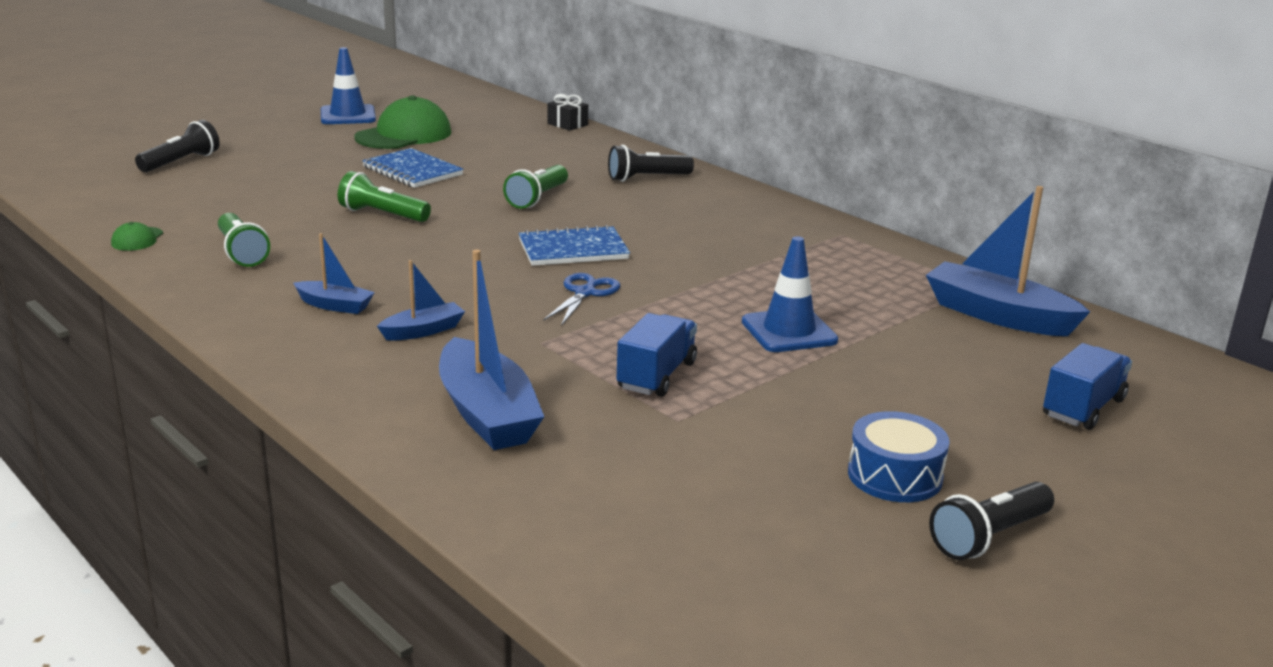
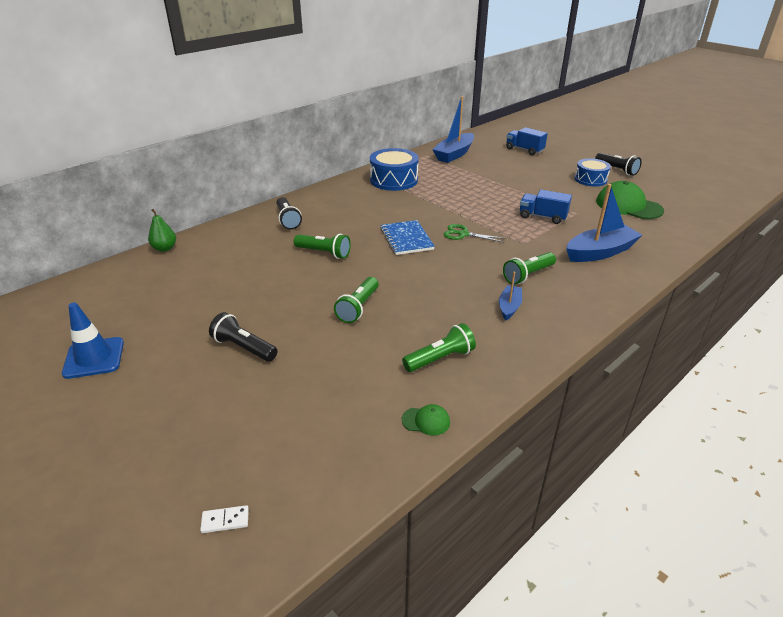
camera: 90 degrees left, 10 degrees up
black flashlight [135,120,220,172] -> black flashlight moved to [209,312,277,362]
green cap [354,95,451,149] -> green cap moved to [596,181,664,219]
blue notebook [362,148,464,188] -> none
blue boat [377,260,465,341] -> green flashlight [503,252,556,285]
blue scissors [543,273,620,326] -> green scissors [444,224,506,242]
black gift [547,94,588,131] -> green pear [148,209,176,252]
blue traffic cone [742,236,838,352] -> none
none -> white domino [200,505,249,533]
none -> blue drum [370,148,419,191]

